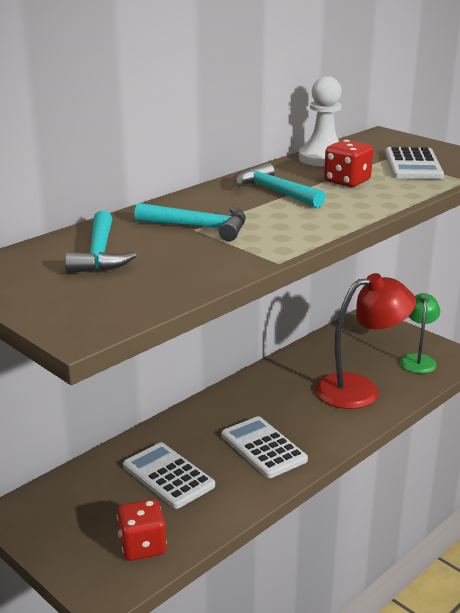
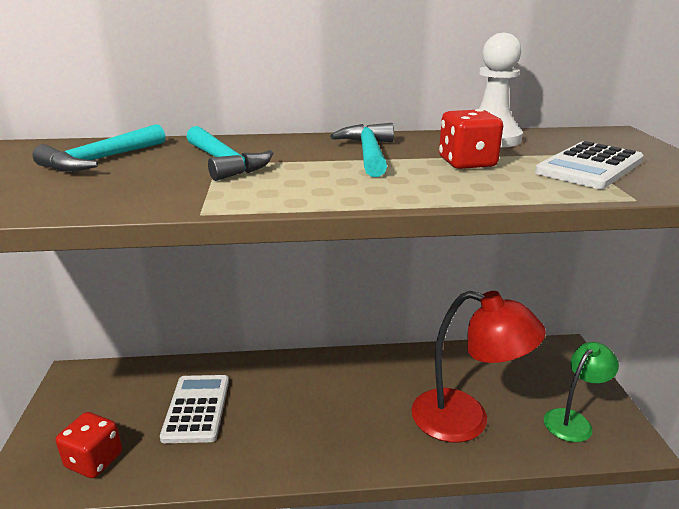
camera: 40 degrees right, 0 degrees up
white calculator [221,416,308,478] -> none

